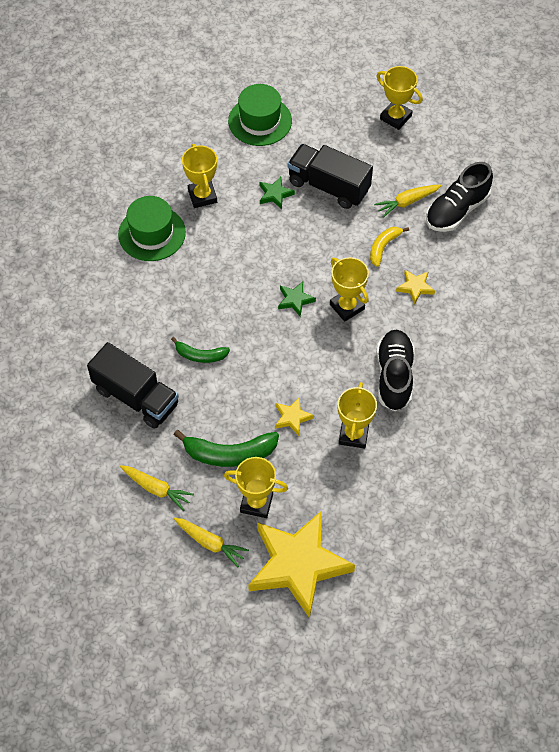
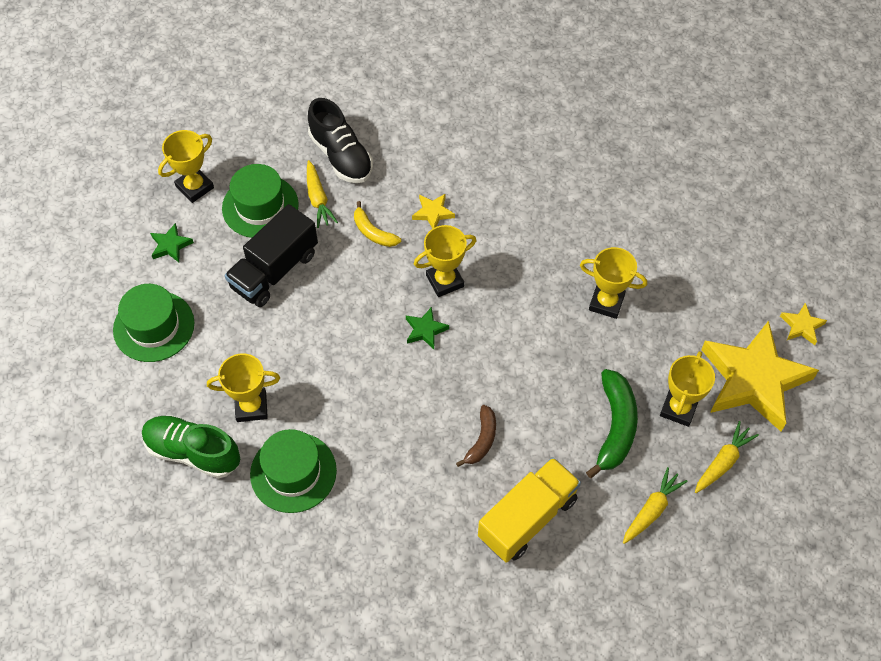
camera: 80 degrees left, 0 degrees up
black truck [87,342,179,429] -> yellow truck [478,457,581,563]
green banana [171,337,230,363] -> brown banana [456,405,496,467]
green star [260,176,295,209] -> green star moved to [150,223,194,262]
yellow star [275,397,314,436] -> yellow star moved to [780,303,827,345]
black shoe [377,330,415,411] -> none
none -> green shoe [142,415,240,479]
none -> green hat [222,164,299,238]

